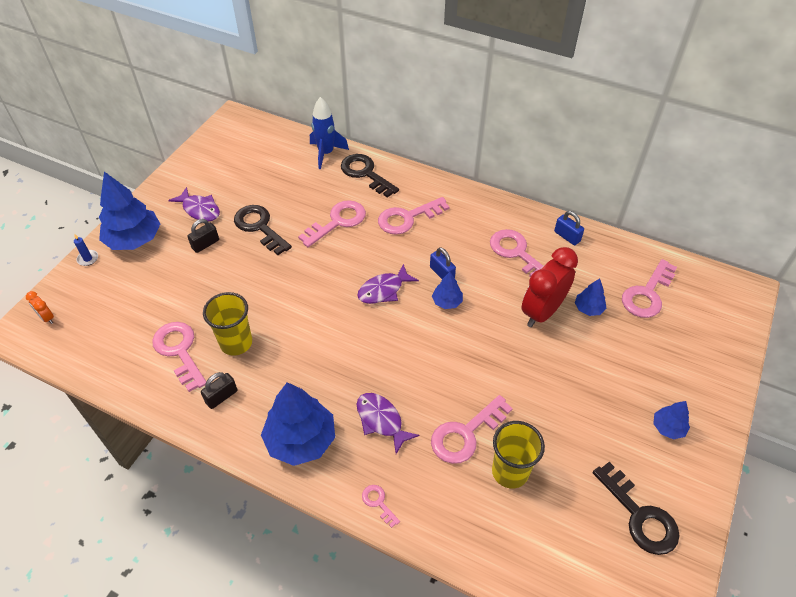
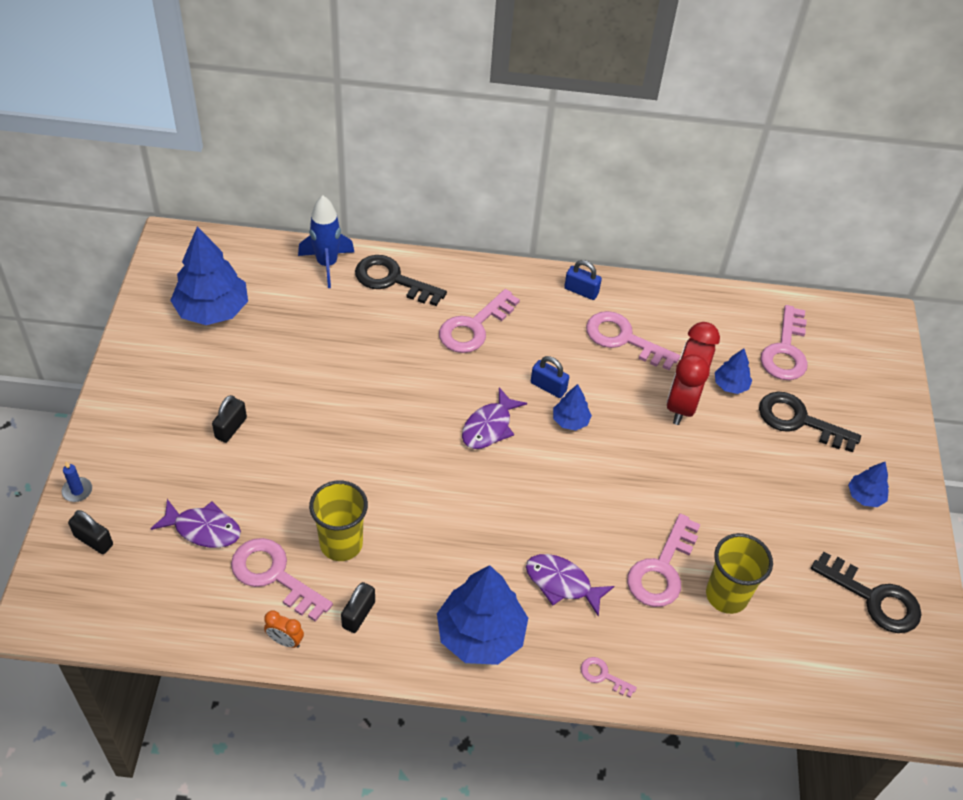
camera: 25 degrees left, 0 degrees up
orange clock [26,291,54,324] -> orange clock moved to [264,610,304,648]
blue tree [99,172,160,250] -> blue tree moved to [170,226,248,325]
purple fish [168,187,220,221] -> purple fish moved to [150,499,241,548]
black key [234,205,292,255] -> black key moved to [759,392,861,453]
pink key [298,200,366,247] -> none
blue padlock [554,211,584,245] -> blue padlock moved to [564,260,602,300]
none -> black padlock [68,510,113,554]

